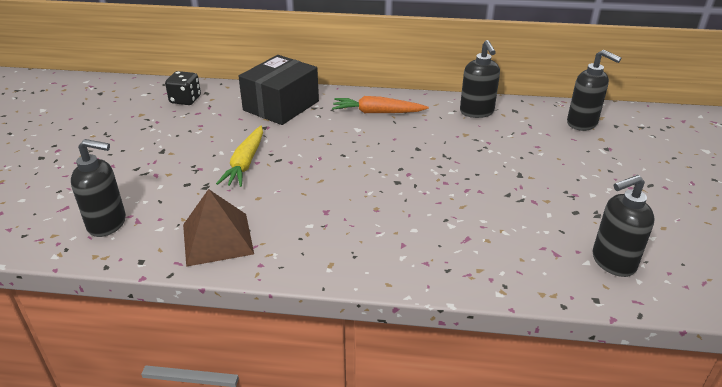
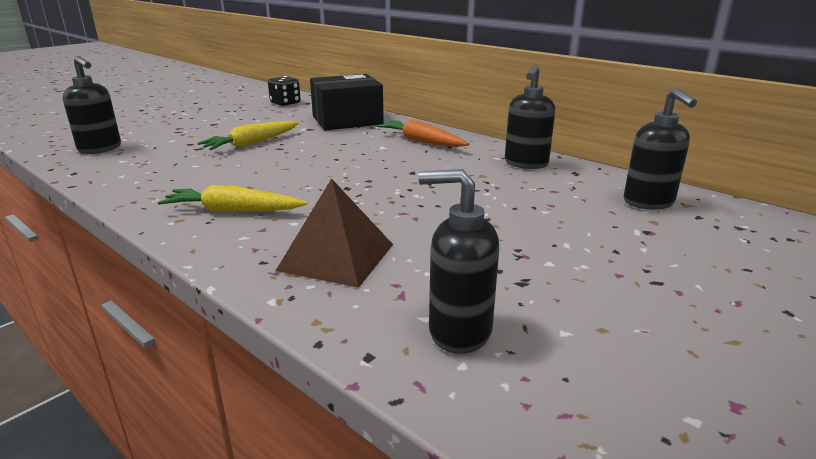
camera: 35 degrees right, 10 degrees down
brown pyramid [183,189,254,267] -> brown pyramid moved to [276,178,393,288]
none -> yellow carrot [158,185,307,212]

